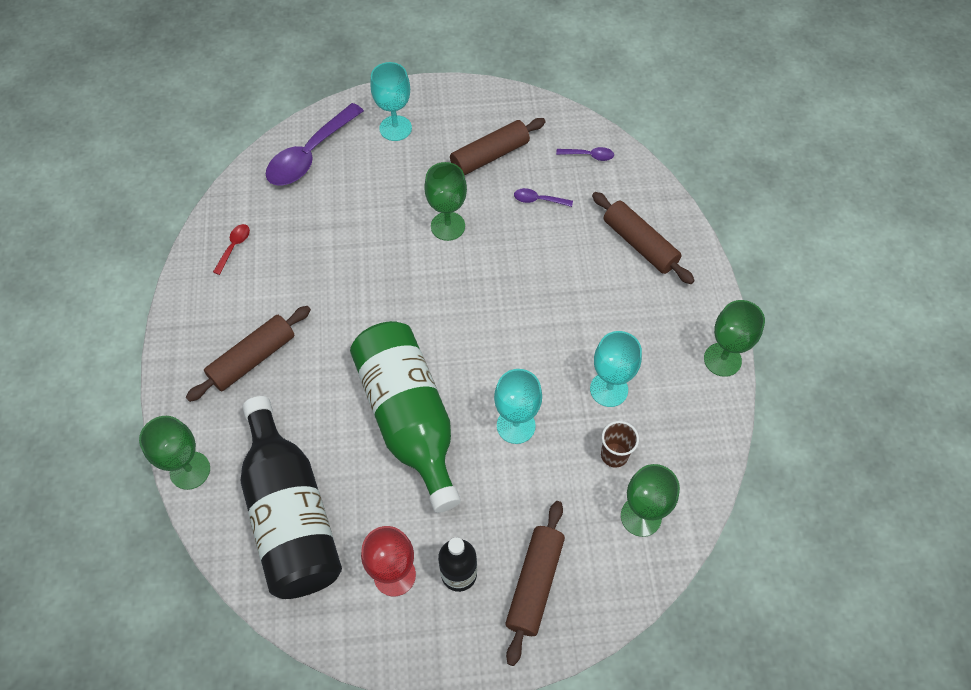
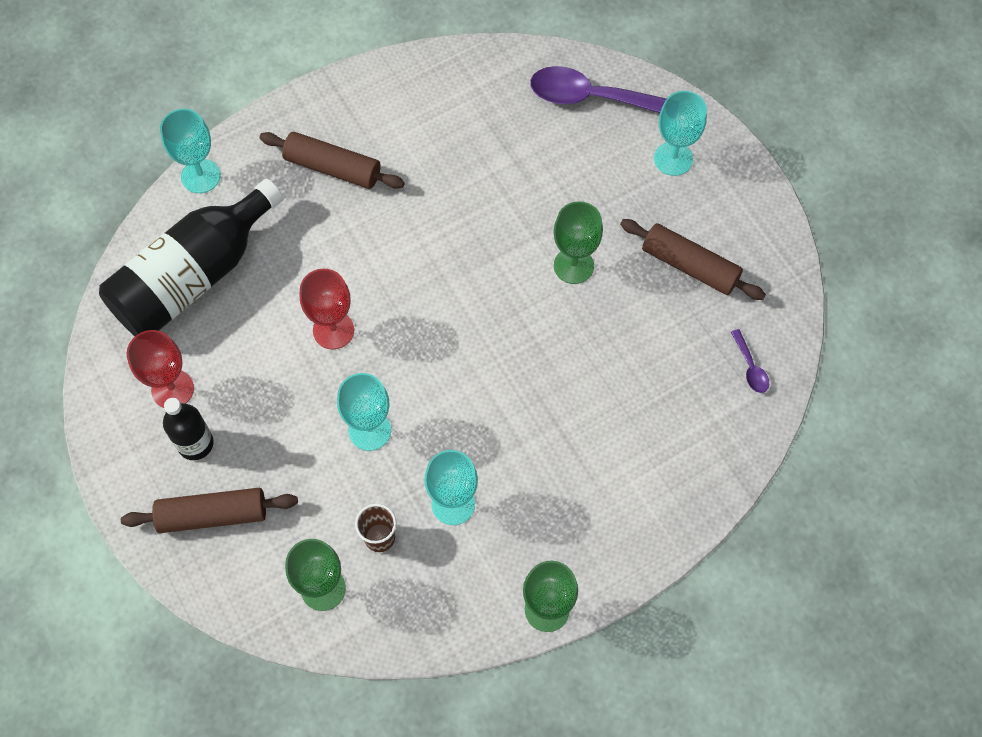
camera: 65 degrees right, 5 degrees up
green goblet [139,416,210,490] -> turquoise goblet [160,109,221,193]
red spoon [213,224,250,275] -> none
green bottle [350,321,461,513] -> red goblet [300,268,354,349]
purple spoon [514,188,573,207] -> none
brown rolling pin [592,192,695,284] -> none

